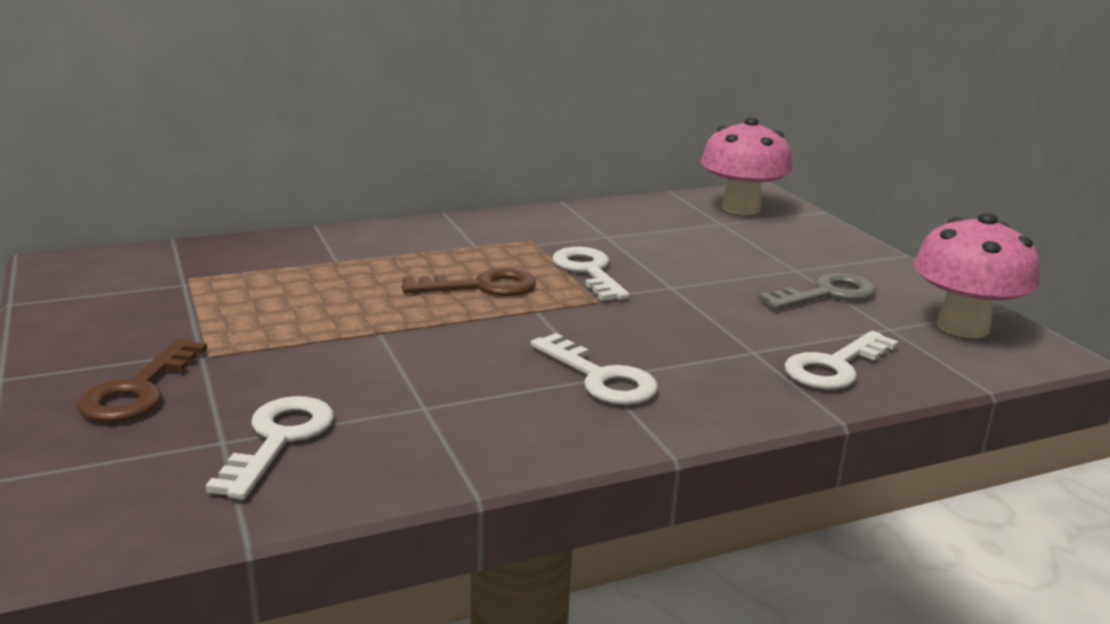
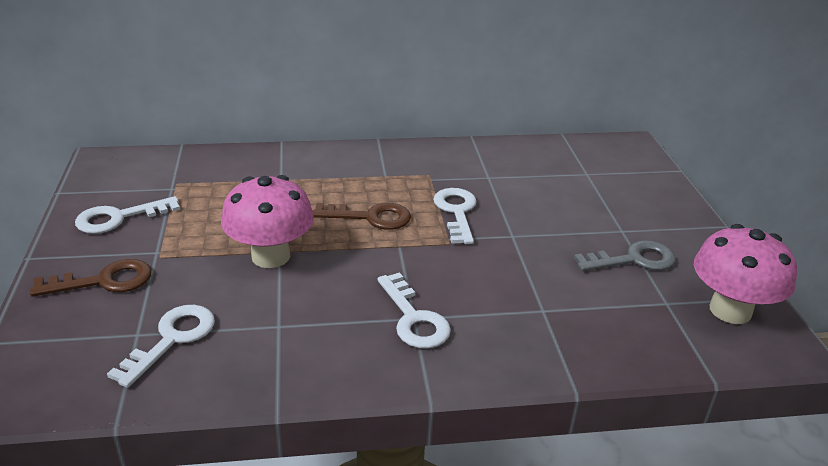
camera: 15 degrees right, 10 degrees up
brown key [76,339,207,422] -> brown key turned 135 degrees counterclockwise [30,259,152,297]
pink mushroom [701,117,792,215] -> pink mushroom moved to [221,175,314,268]
white key [784,331,898,390] -> white key moved to [75,196,180,234]

